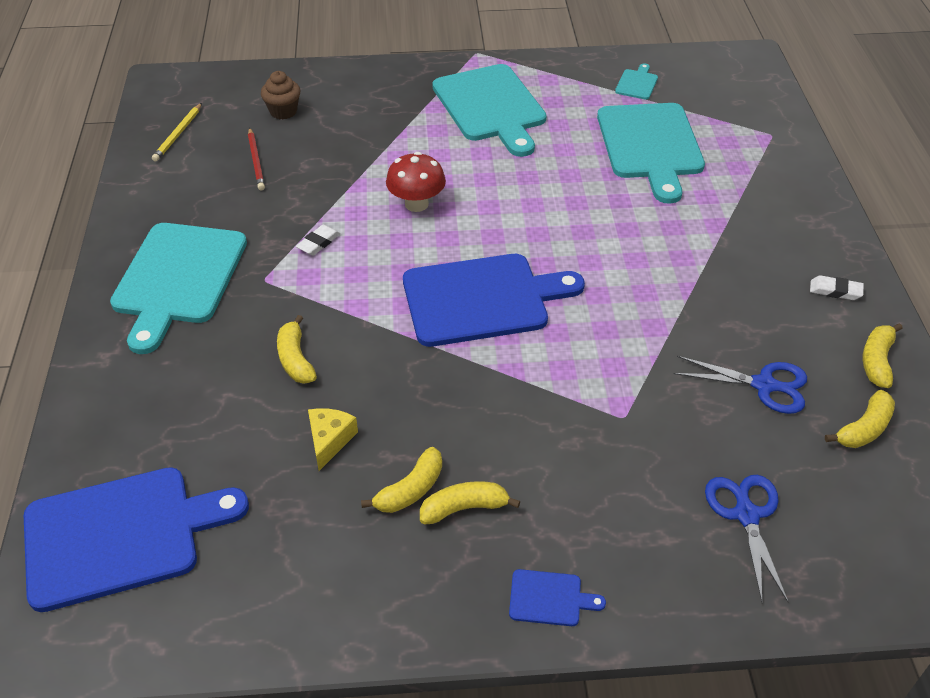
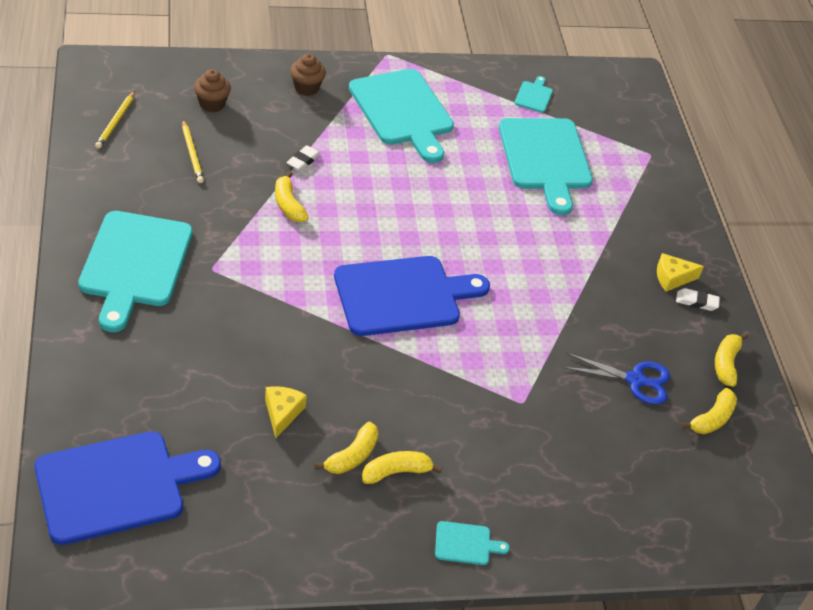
camera: 10 degrees left, 0 degrees up
red pencil [248,128,265,191] -> yellow pencil [182,120,204,183]
yellow banana [277,315,317,384] -> yellow banana moved to [275,171,309,222]
white eraser [296,225,340,256] -> white eraser moved to [286,145,321,171]
red mushroom [386,152,446,212] -> none
blue cutting board [509,569,606,626] -> turquoise cutting board [435,521,510,565]
blue scissors [705,475,788,602] -> none
none -> brown cupcake [290,54,326,96]
none -> yellow cheese [657,253,704,292]

